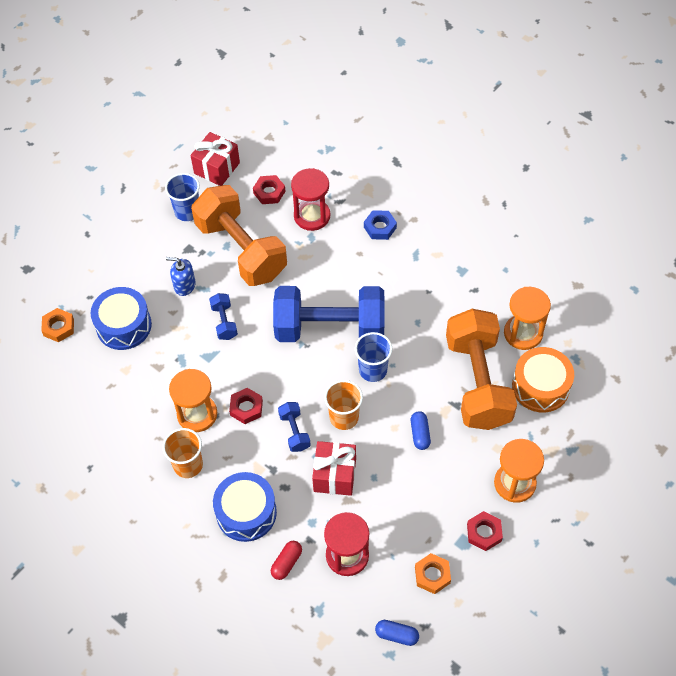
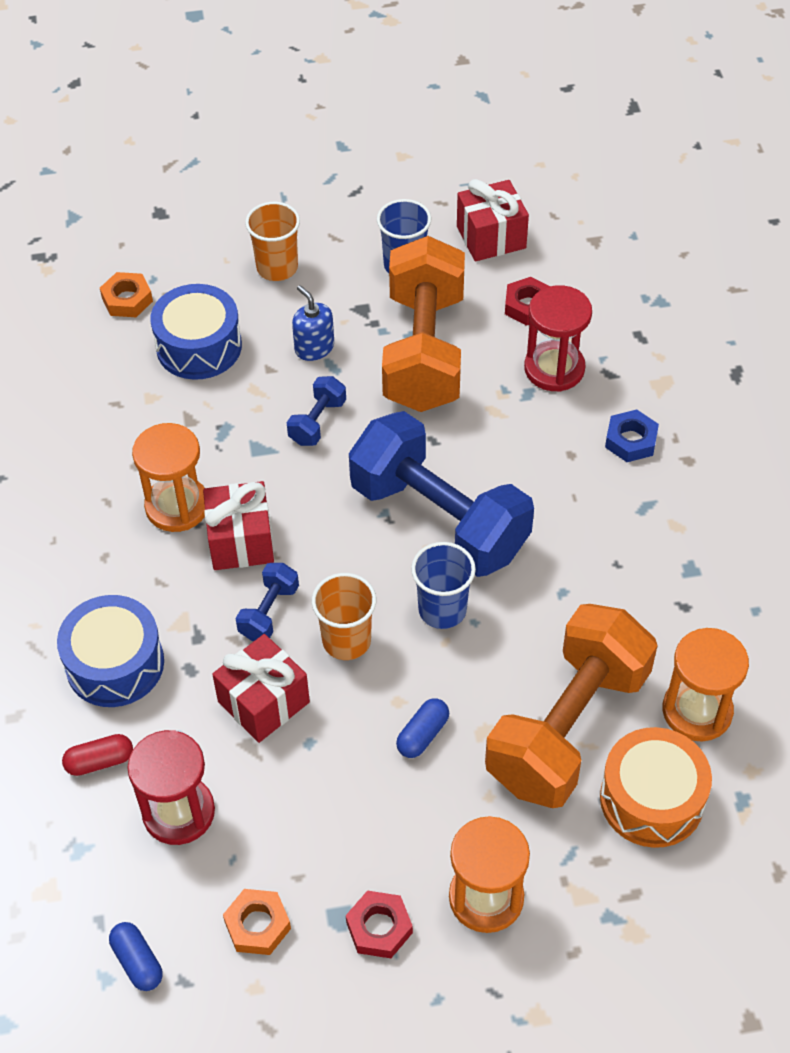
camera: 40 degrees right, 5 degrees down
orange cup [163,428,203,478] -> orange cup moved to [245,202,300,281]
red nut [229,388,263,424] -> red gift [203,481,274,570]

